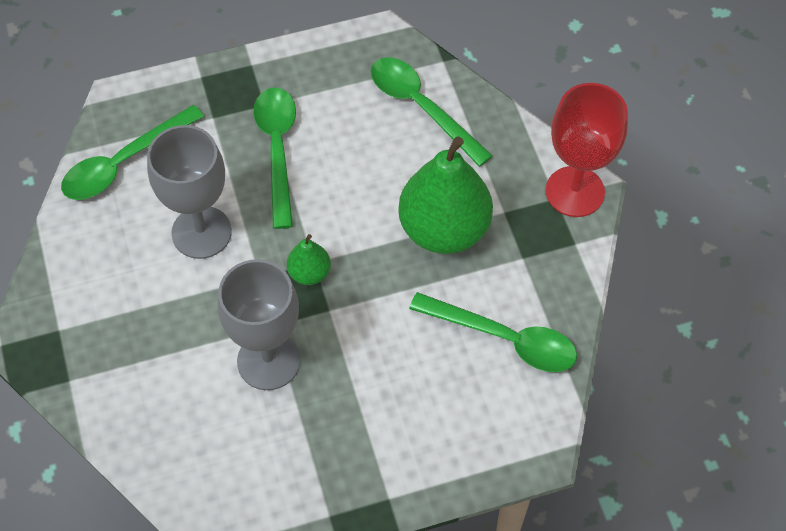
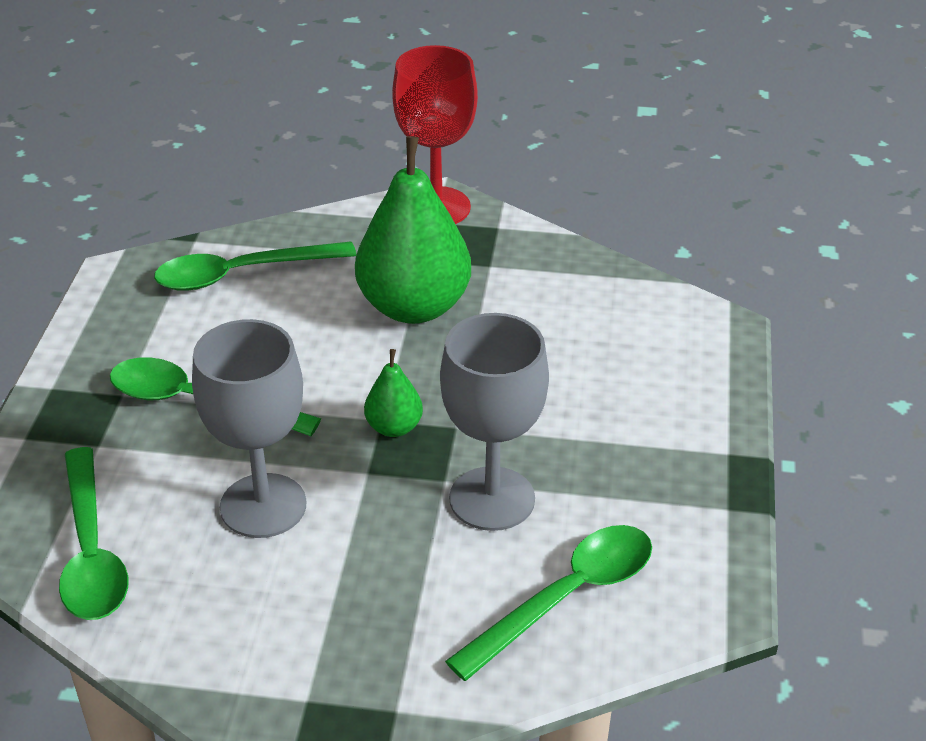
camera: 65 degrees left, 20 degrees down
green spoon [409,292,577,372] -> green spoon moved to [445,525,652,681]

